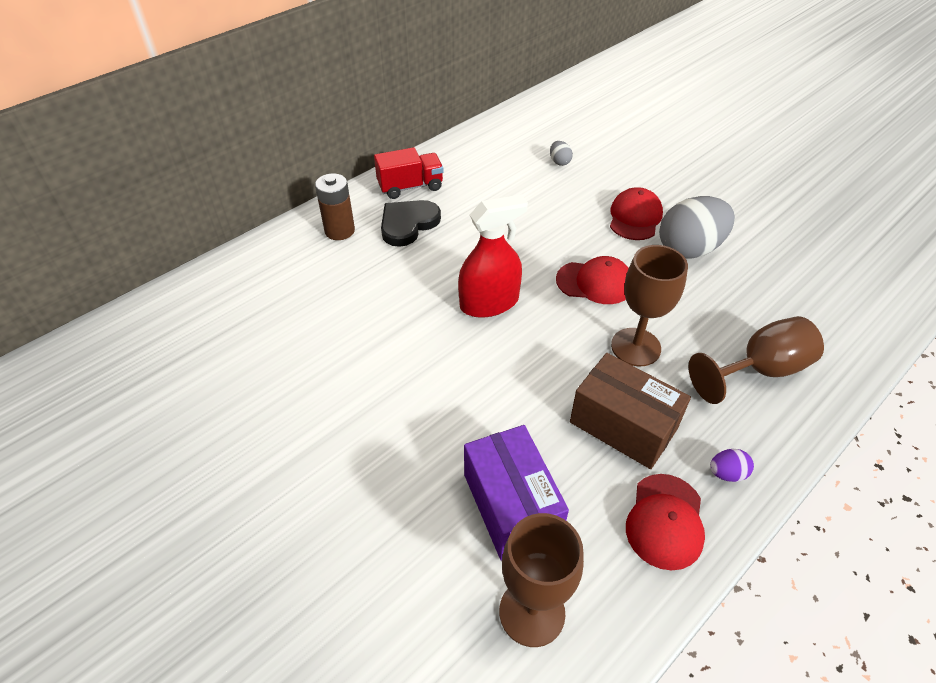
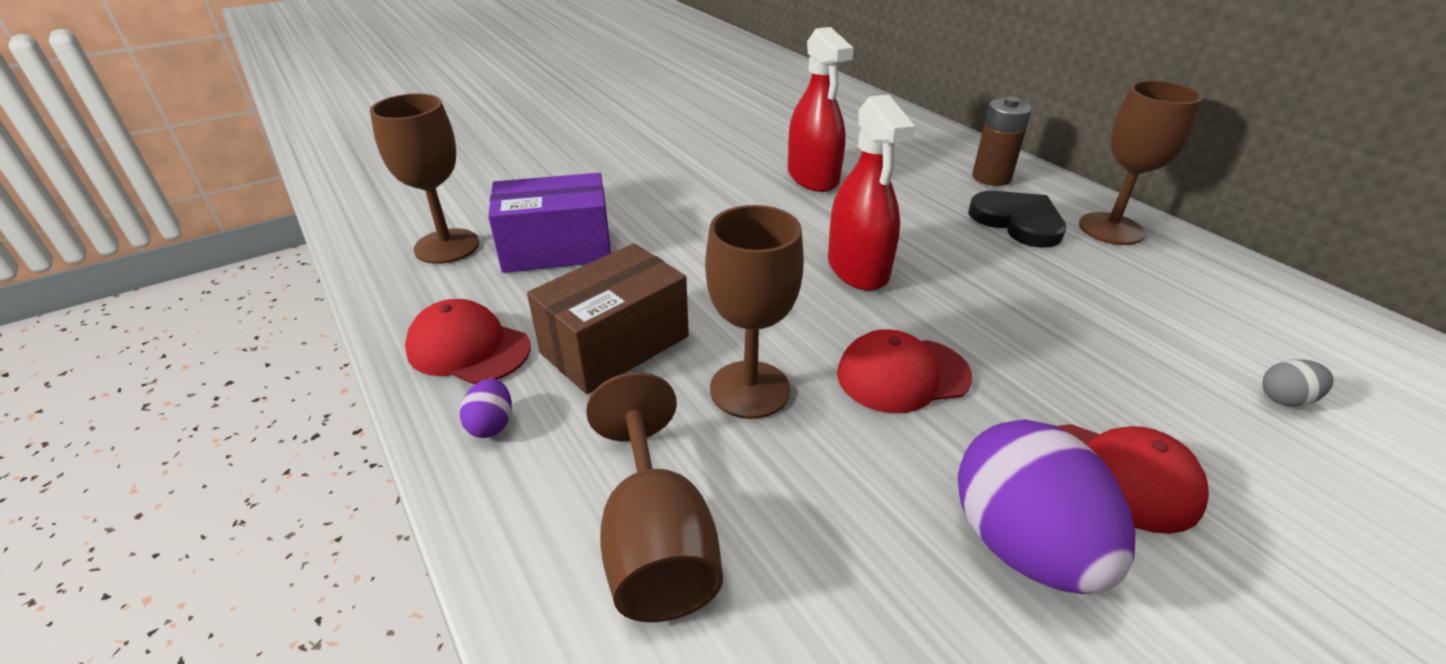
camera: 100 degrees right, 10 degrees down
red truck [374,147,444,199] -> brown goblet [1079,80,1203,245]
red cap [556,256,629,304] -> red cap turned 60 degrees clockwise [837,329,972,413]
grey egg [659,196,735,259] -> purple egg [958,419,1135,594]
none -> red spray bottle [788,27,854,192]

